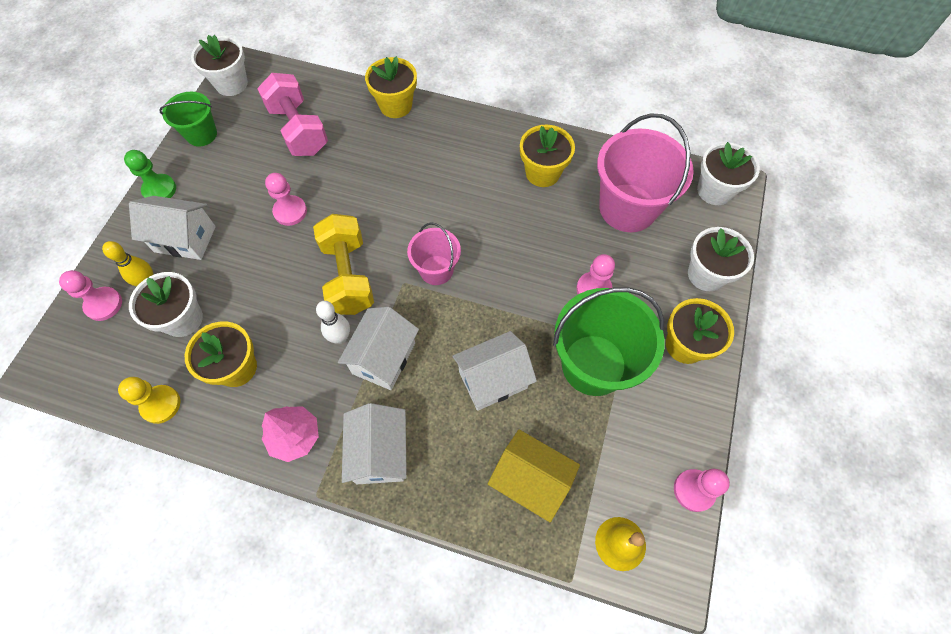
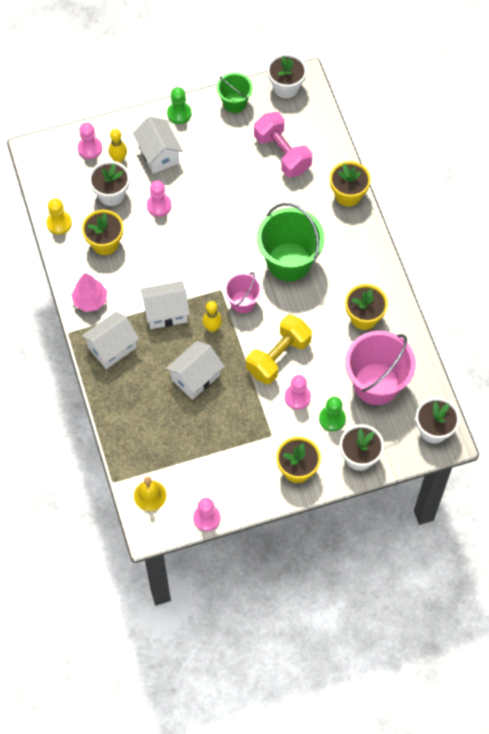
camera: 55 degrees right, 0 degrees up
pink dumbbell [257,73,328,156] -> pink dumbbell turned 60 degrees counterclockwise [254,112,312,177]
pink pawn [265,173,307,226] -> pink pawn moved to [147,180,172,217]
yellow dumbbell [313,214,374,315] -> yellow dumbbell moved to [246,315,312,384]
white bowling pin [316,301,350,344] -> none
white house [452,331,537,411] -> white house turned 75 degrees counterclockwise [166,341,224,400]
yellow house [488,430,580,522] -> none
green bucket [553,287,665,396] -> green bucket moved to [257,203,325,281]
none -> yellow bowling pin [203,301,222,332]
none -> green pawn [319,397,346,431]

